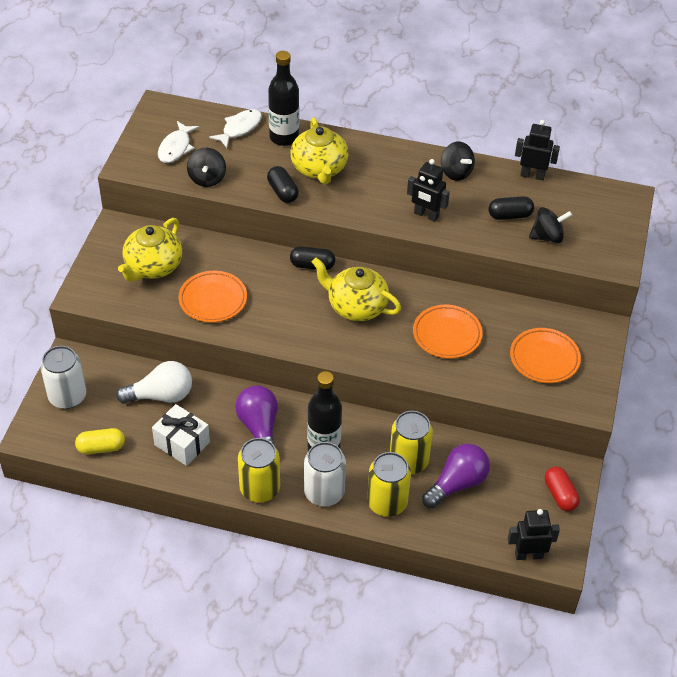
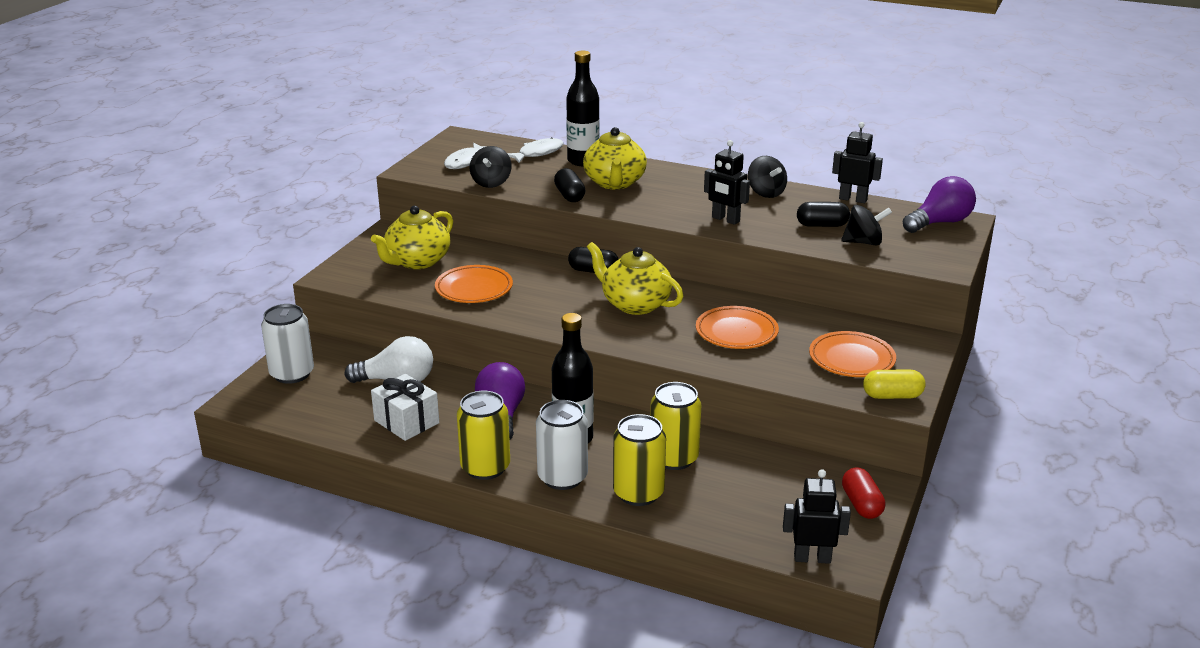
camera: 10 degrees right, 20 degrees down
yellow capsule [75,428,125,455] -> yellow capsule moved to [863,369,926,399]
purple light bulb [422,444,490,508] -> purple light bulb moved to [903,176,976,233]

